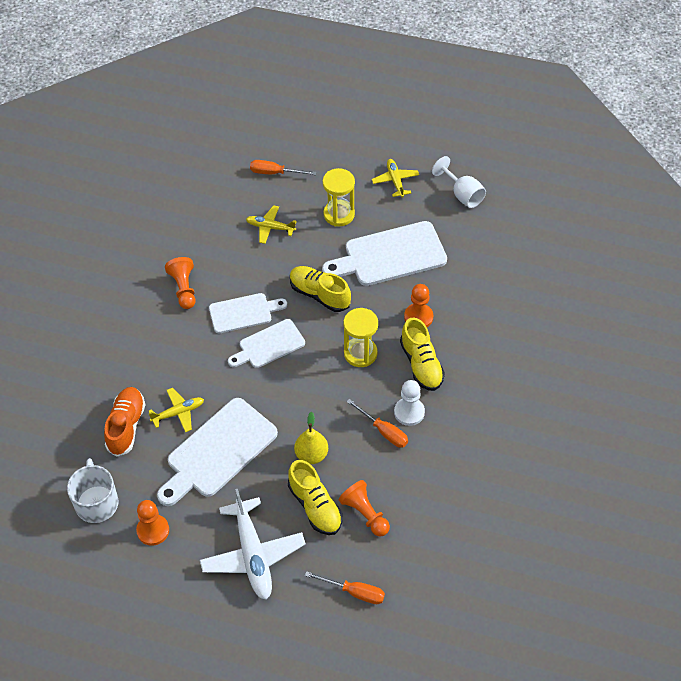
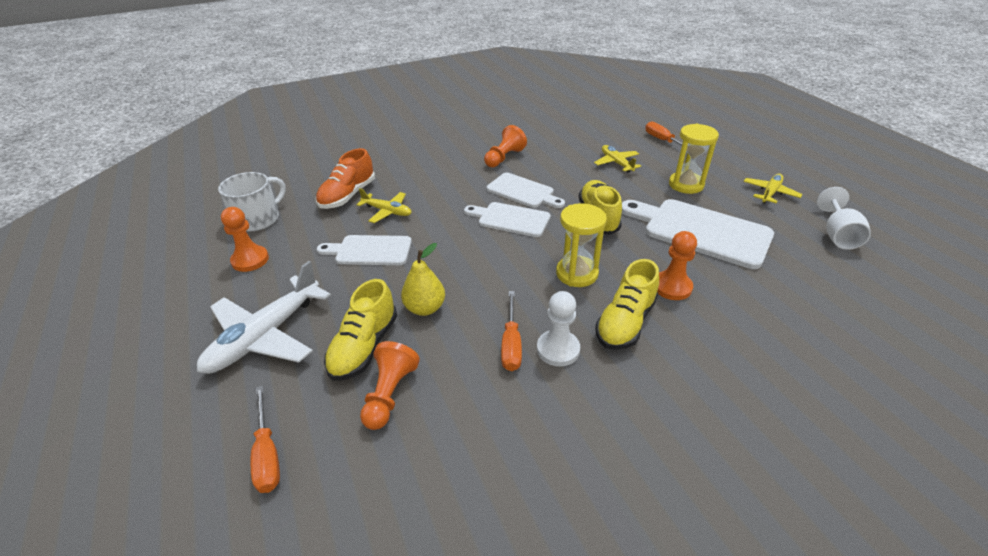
camera: 50 degrees right, 15 degrees down
orange shoe [104,387,146,457] -> orange shoe turned 150 degrees clockwise [316,148,375,209]
white cutting board [157,398,278,506] -> white cutting board [317,235,412,265], size x0.61

